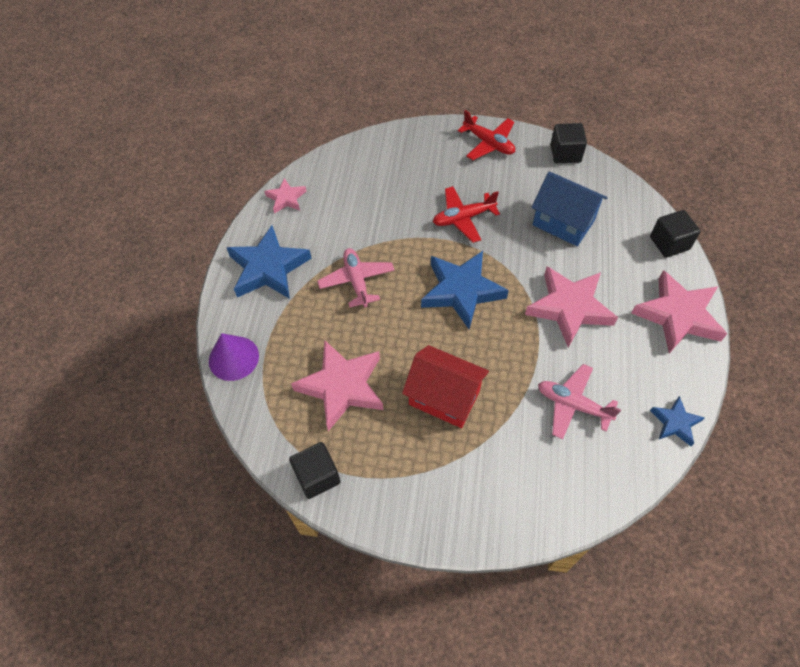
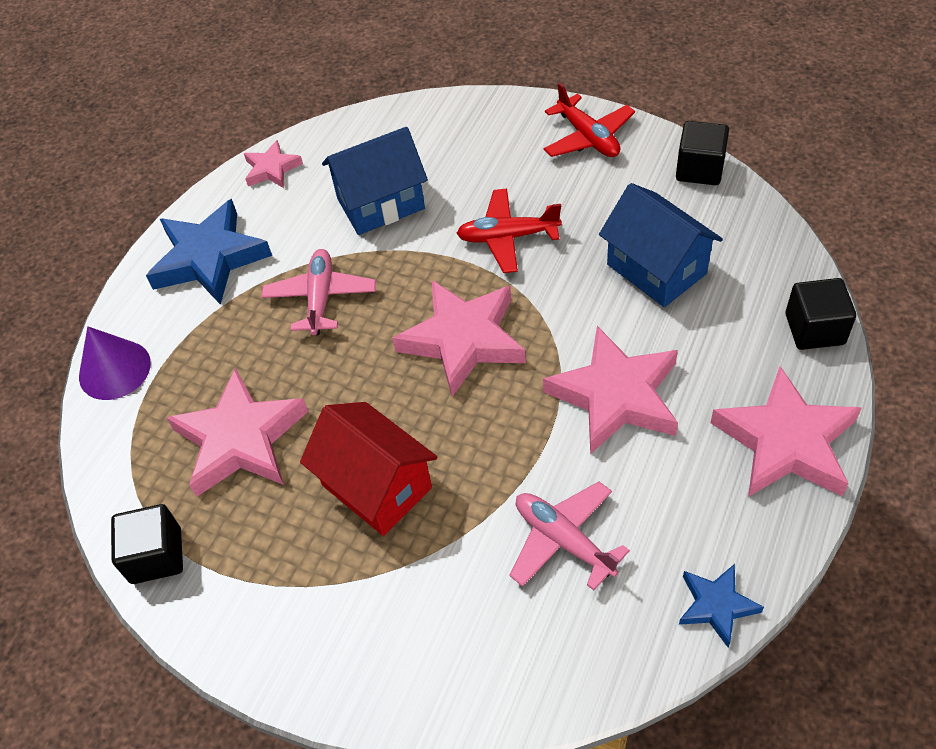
camera: 20 degrees right, 5 degrees down
blue star [421,251,509,329] -> pink star [392,280,526,397]
none -> blue house [322,127,428,235]

